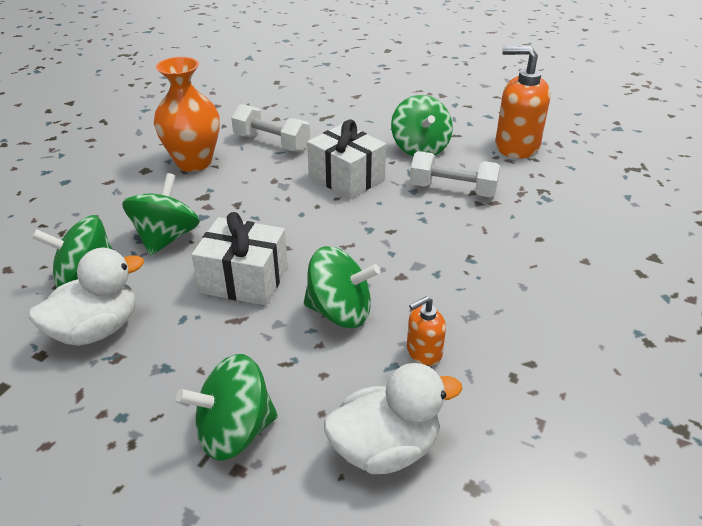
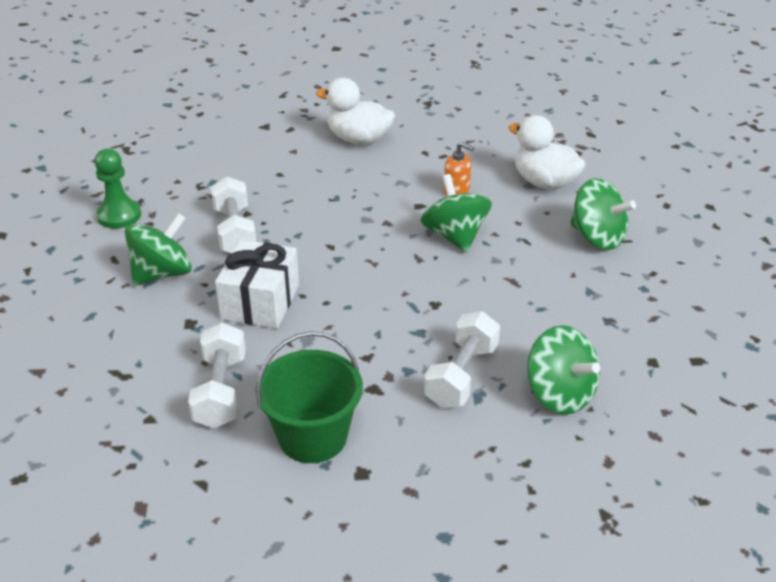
camera: 120 degrees left, 0 degrees up
white duck [29,248,144,346] -> white duck moved to [316,78,395,145]
green spinning top [122,173,200,256] -> white dumbbell [424,311,500,408]
orange vase [154,57,220,172] -> green bucket [255,331,363,463]
white gift [192,212,288,306] -> none
orange soap dispenser [495,46,550,159] -> green pawn [94,149,141,229]

